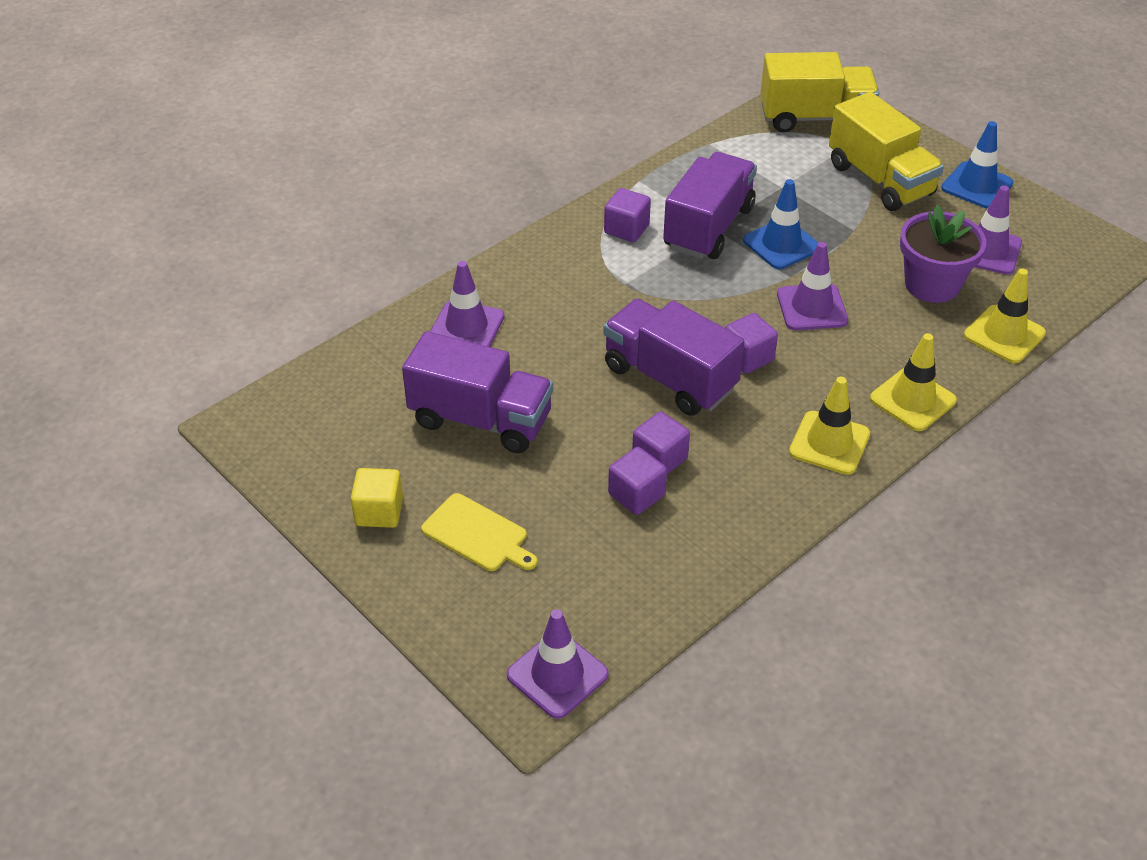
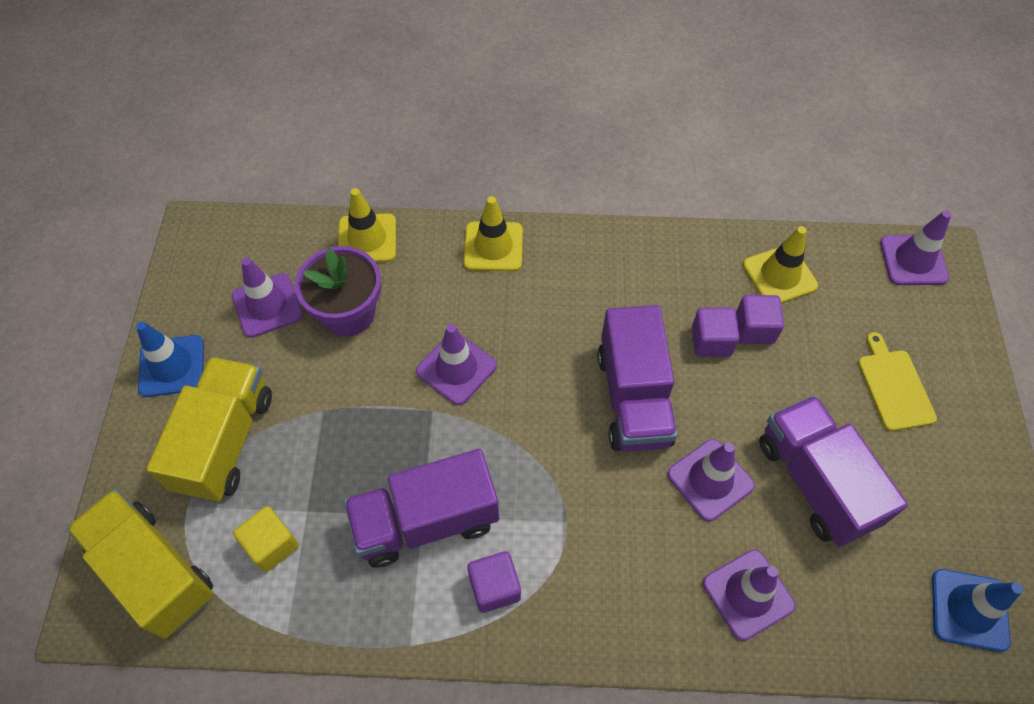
camera: 135 degrees left, 15 degrees up
yellow cube [351,468,403,528] -> yellow cube moved to [233,506,299,572]
purple cube [725,313,778,374] -> none
blue traffic cone [743,179,818,269] -> blue traffic cone moved to [932,569,1023,652]
yellow traffic cone [789,377,870,475] -> yellow traffic cone moved to [743,226,818,304]
none -> purple traffic cone [667,439,755,521]

